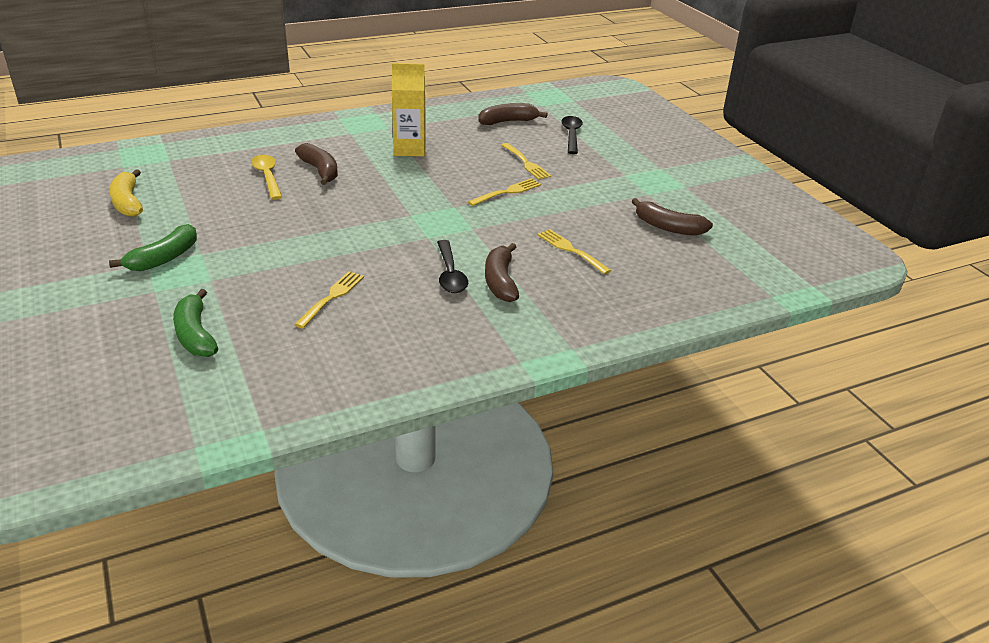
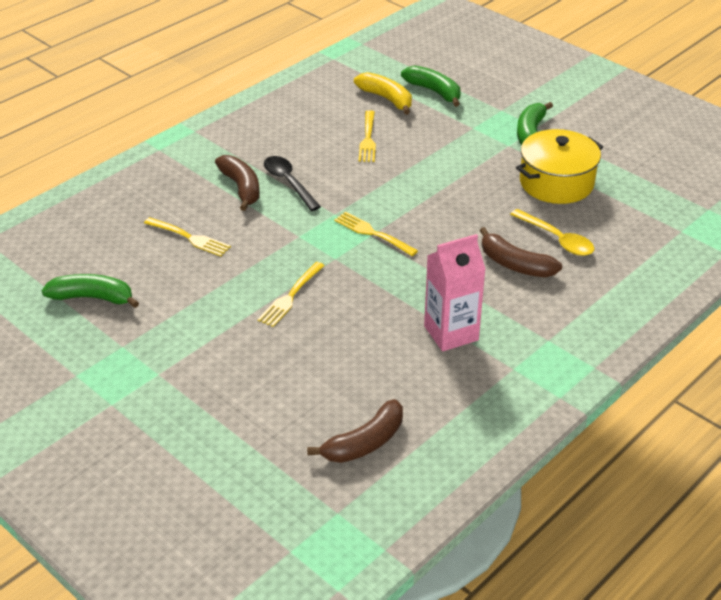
camera: 160 degrees right, 5 degrees up
yellow banana [109,169,143,217] -> yellow banana moved to [354,72,412,115]
yellow carton [392,63,426,156] -> pink carton [424,234,486,351]
yellow fork [501,143,551,180] -> yellow fork moved to [334,212,418,256]
black spoon [561,116,583,154] -> none
brown banana [632,198,713,236] -> green banana [42,274,139,308]
none -> yellow pot [516,129,603,204]

